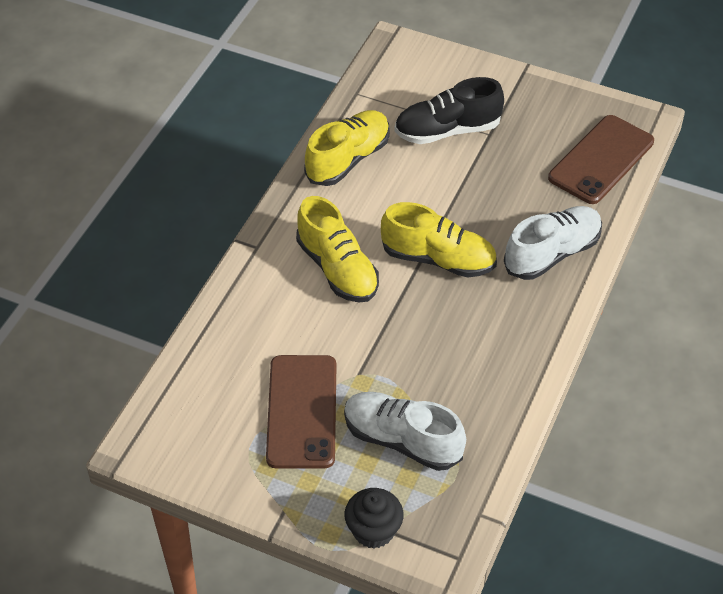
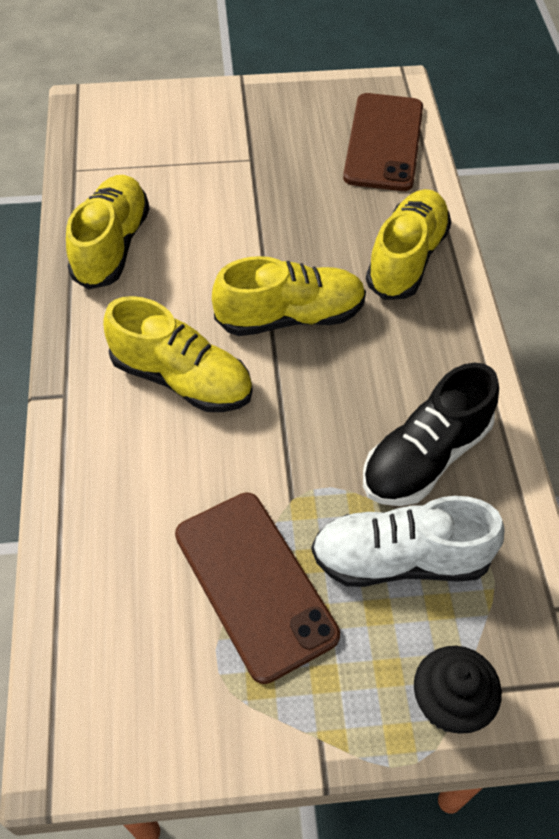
camera: 30 degrees left, 5 degrees up
black shoe [395,77,504,144] -> black shoe moved to [363,363,499,506]
white shoe [504,206,602,280] -> yellow shoe [366,189,451,300]

